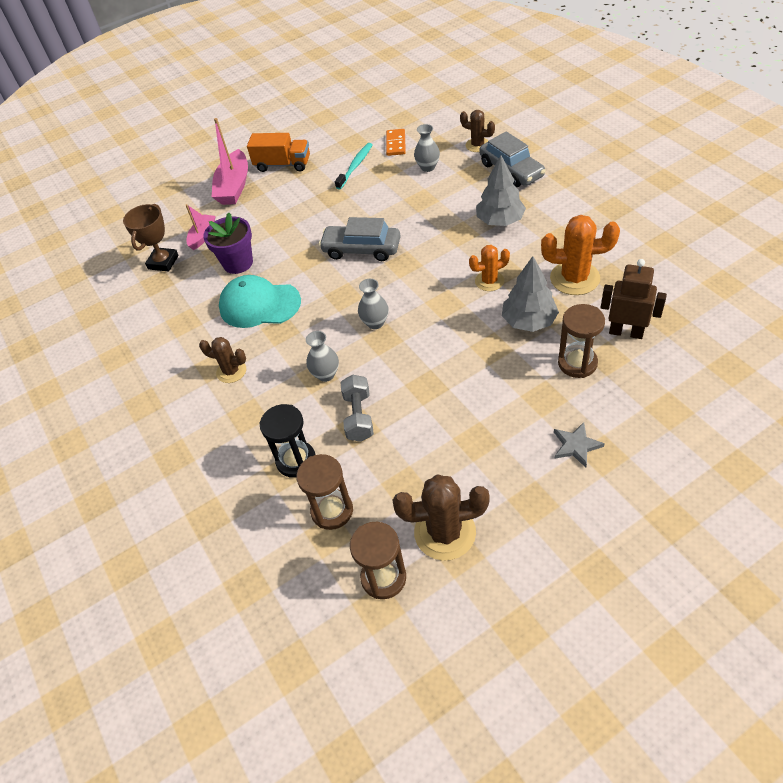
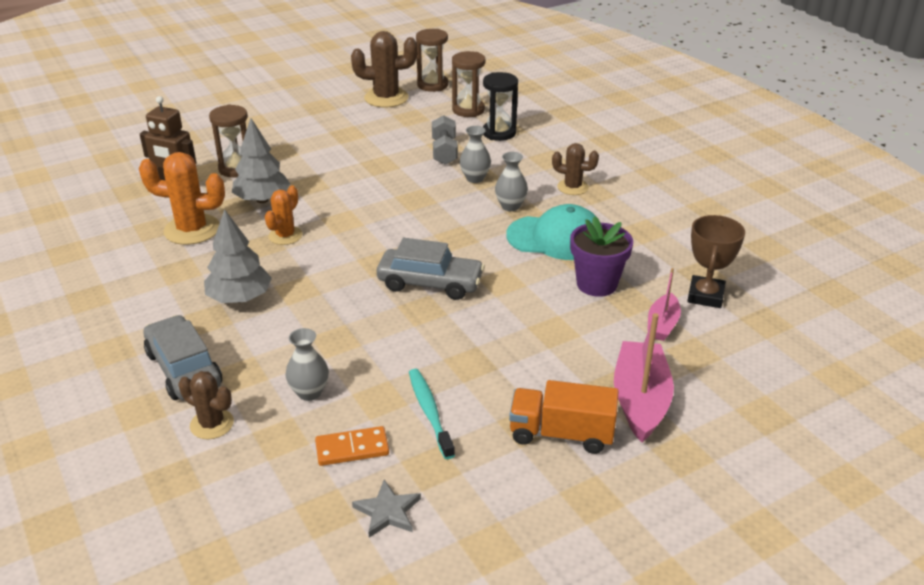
camera: 175 degrees right, 15 degrees down
turquoise toothbrush [335,143,373,190] -> turquoise toothbrush turned 135 degrees clockwise [409,369,455,459]
grey vase [358,279,389,329] -> grey vase moved to [495,152,528,211]
orange domino [386,129,406,156] -> orange domino turned 75 degrees clockwise [315,426,389,466]
orange cactus [469,245,510,291] -> orange cactus turned 45 degrees counterclockwise [265,185,302,245]
grey star [554,422,605,468] -> grey star moved to [352,480,421,538]

